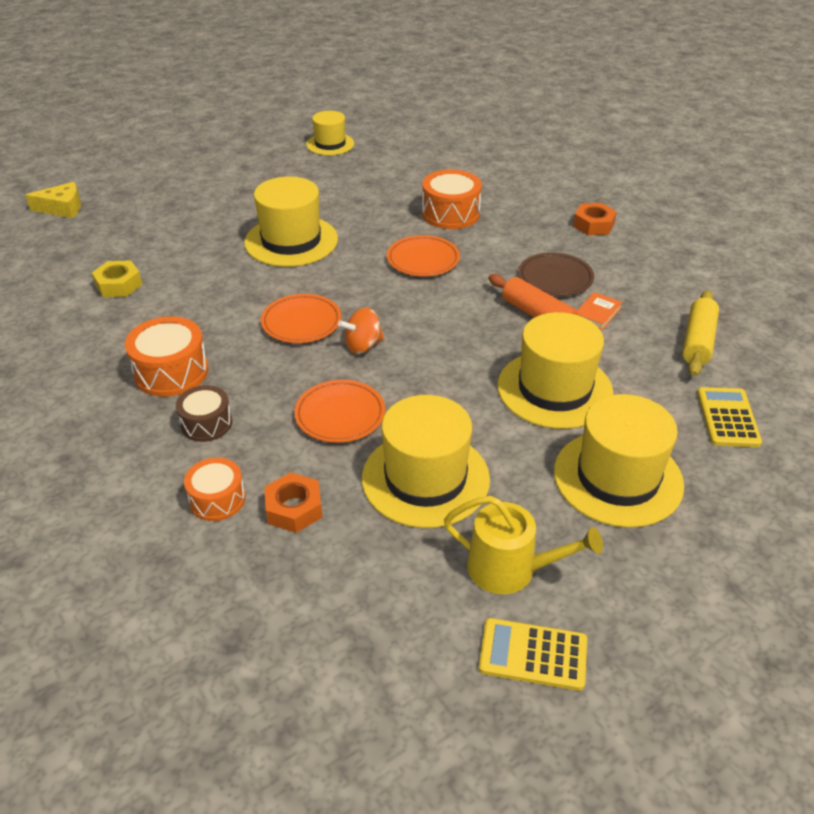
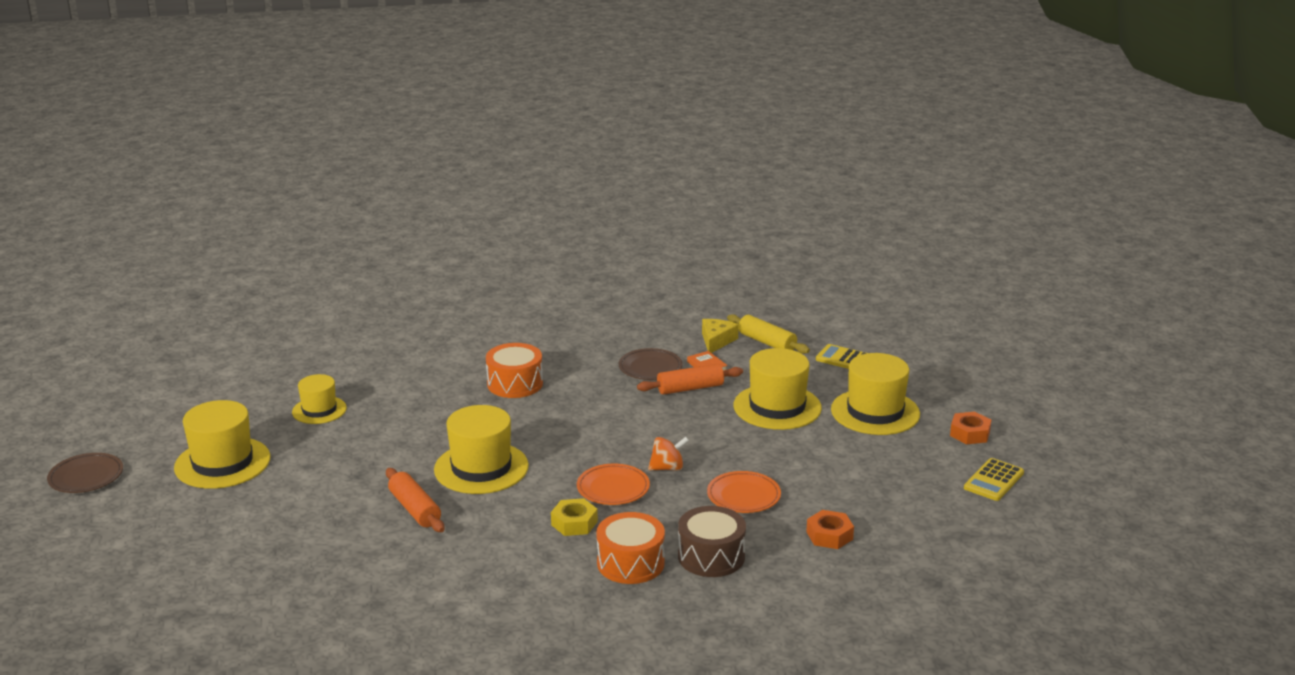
camera: 65 degrees left, 15 degrees down
yellow cheese [25,182,81,218] -> yellow cheese moved to [702,319,739,353]
yellow nut [92,260,142,297] -> yellow nut moved to [551,498,598,536]
brown drum [176,385,232,442] -> brown drum [678,506,746,577], size x1.54
orange drum [184,458,245,521] -> none
orange spinning top [338,308,385,354] -> orange spinning top turned 105 degrees counterclockwise [648,437,689,471]
yellow hat [362,395,490,528] -> yellow hat moved to [174,400,270,489]
orange plate [387,235,460,276] -> none
yellow watering can [444,496,603,594] -> none
orange nut [573,203,617,235] -> orange nut moved to [950,412,991,444]
none -> brown plate [47,453,123,493]
none -> orange rolling pin [386,468,444,532]

